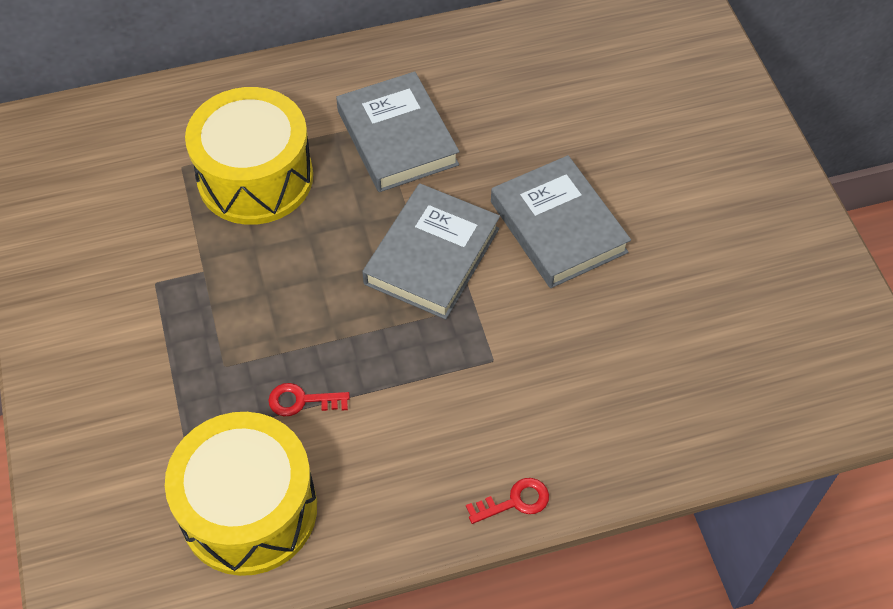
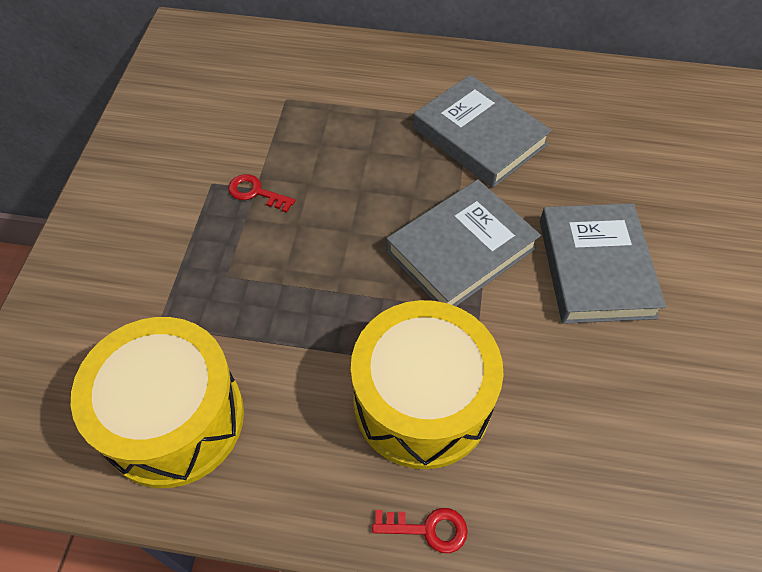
camera: 25 degrees right, 0 degrees up
yellow drum [185,87,313,225] -> yellow drum moved to [351,300,504,469]
red key [268,383,350,416] -> red key moved to [228,174,296,213]
grey book [336,71,460,192] -> grey book turned 45 degrees counterclockwise [413,75,552,188]

